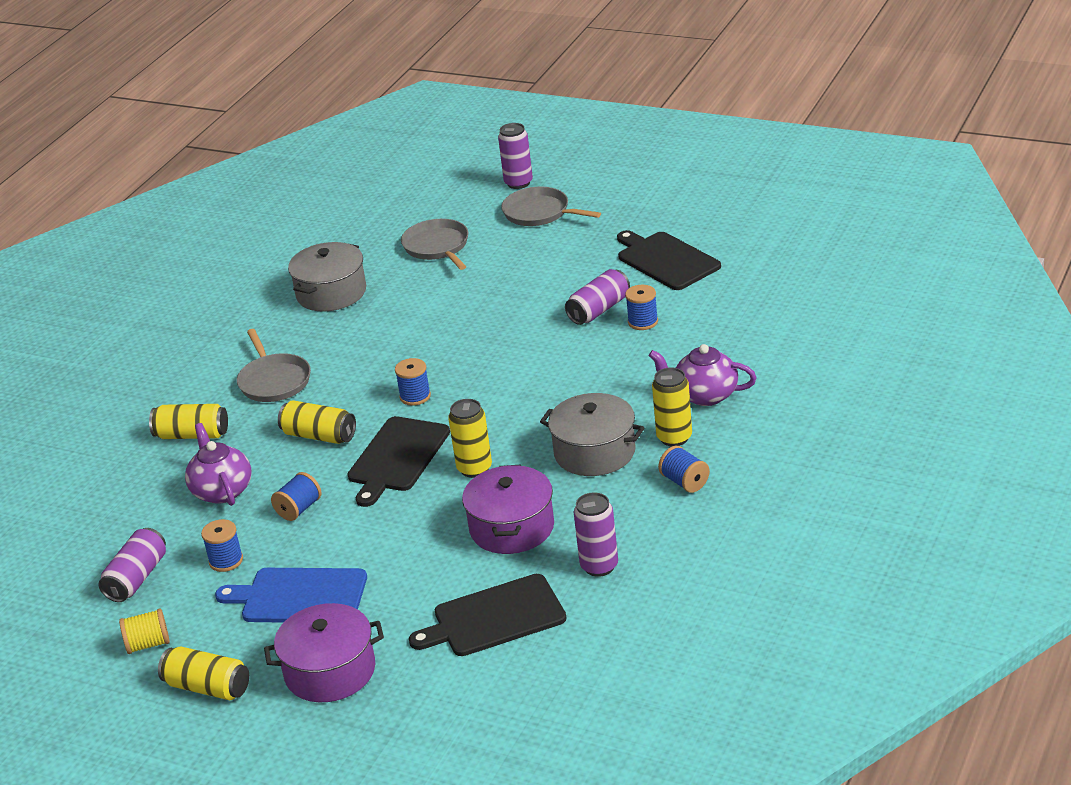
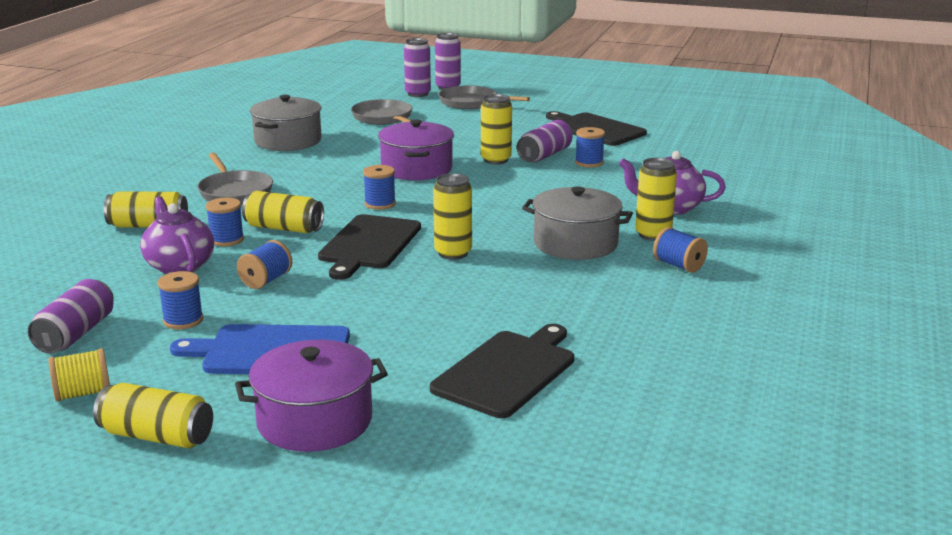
camera: 10 degrees left, 10 degrees down
black cutting board [409,574,567,656] -> black cutting board turned 150 degrees clockwise [430,324,574,418]
purple pot [462,465,554,554] -> purple pot moved to [378,119,454,180]
purple can [574,492,618,577] -> purple can moved to [404,38,431,97]
none -> blue spool [206,198,244,246]
none -> yellow can [481,94,512,164]

